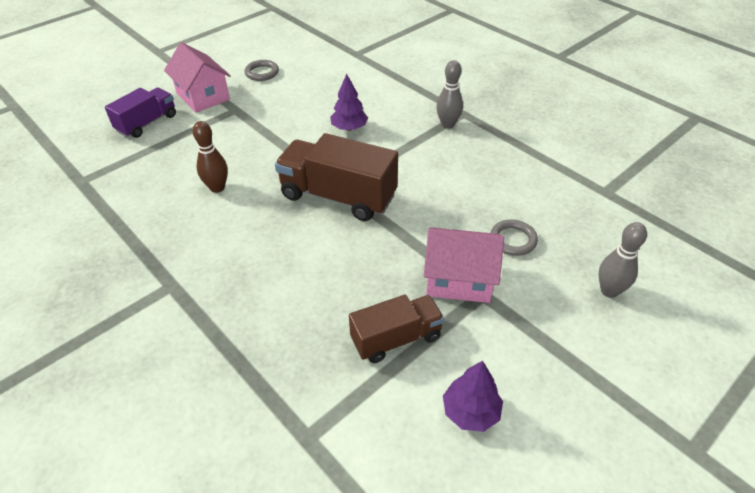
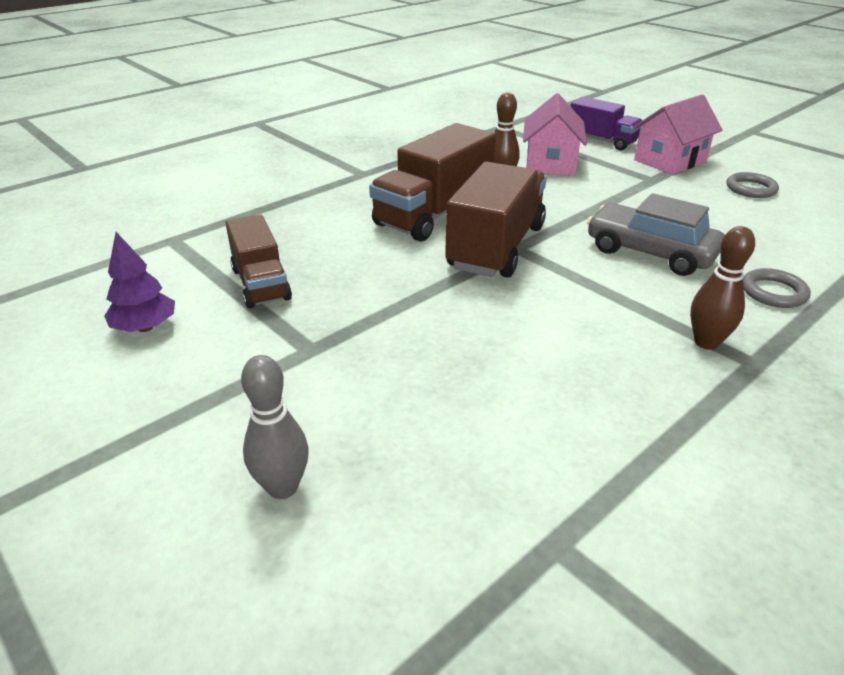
camera: 90 degrees right, 10 degrees down
purple tree [330,74,368,131] -> grey car [587,193,725,276]
pink house [424,227,504,303] -> pink house moved to [523,93,587,176]
grey bowling pin [436,60,463,129] -> brown bowling pin [690,226,755,350]
grey ring [490,219,538,256] -> grey ring moved to [743,268,811,308]
none -> brown truck [369,123,496,242]

